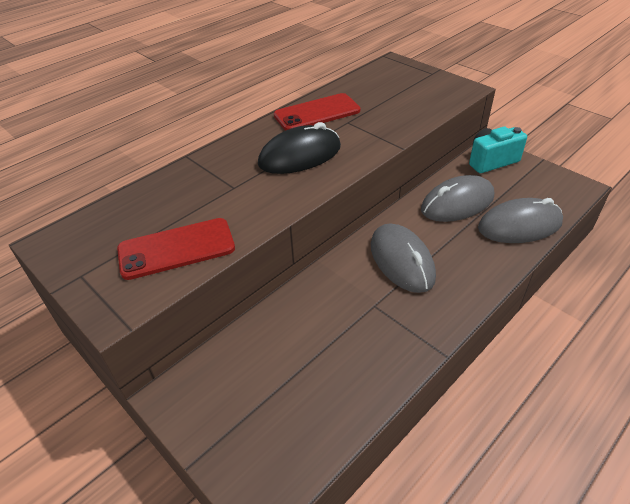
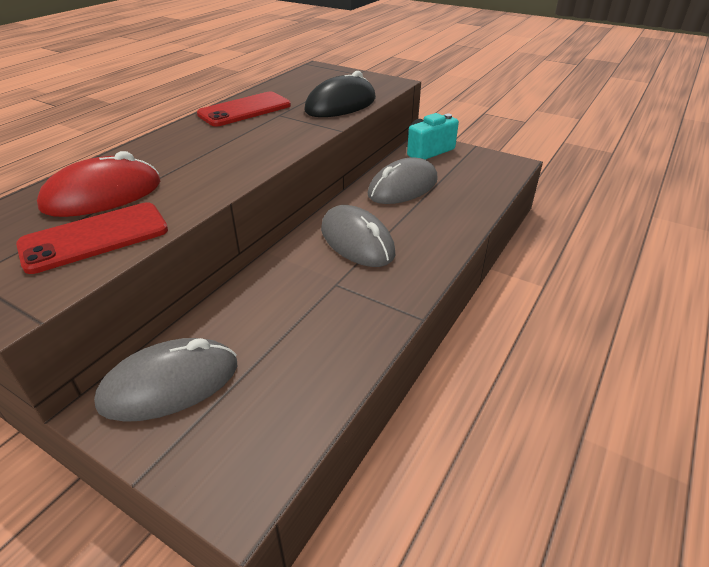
camera: 15 degrees left, 5 degrees down
black mouse [258,122,341,174] -> black mouse moved to [305,71,376,117]
grey mouse [478,198,563,243] -> grey mouse moved to [94,338,237,422]
none -> red mouse [37,151,160,217]

